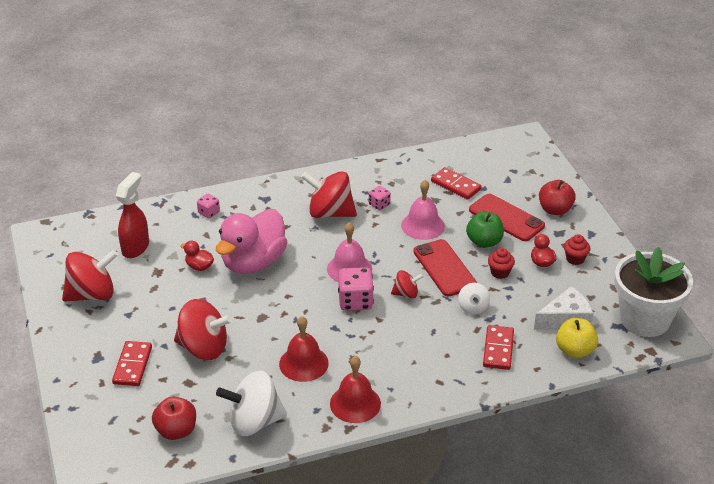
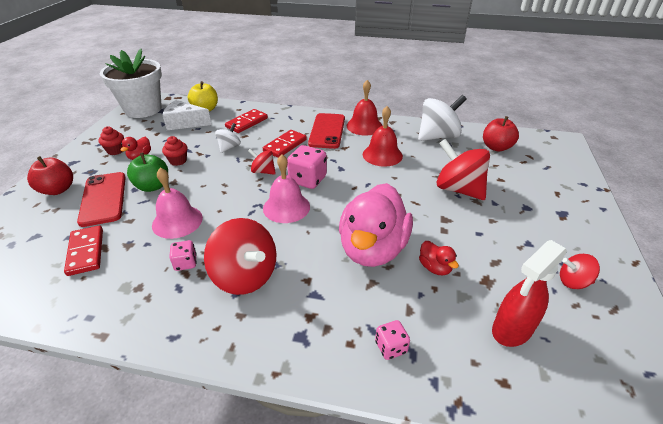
camera: 150 degrees left, 0 degrees up
red spinning top [62,250,118,302] -> red spinning top [560,254,600,289], size x0.52
red domino [112,341,152,386] -> red domino moved to [263,130,307,158]
pink duck [216,209,287,274] -> pink duck turned 135 degrees clockwise [339,183,413,267]
white spinning top [216,371,287,436] -> white spinning top turned 45 degrees counterclockwise [418,95,467,141]
red phone [413,239,477,297] -> red phone moved to [308,113,345,149]

